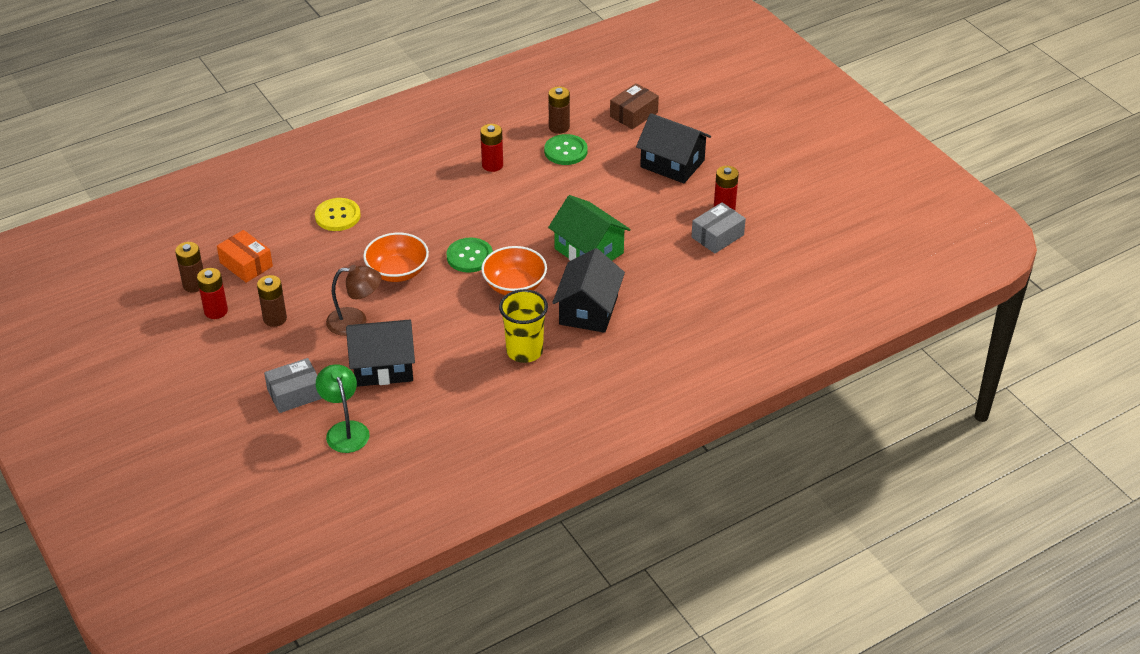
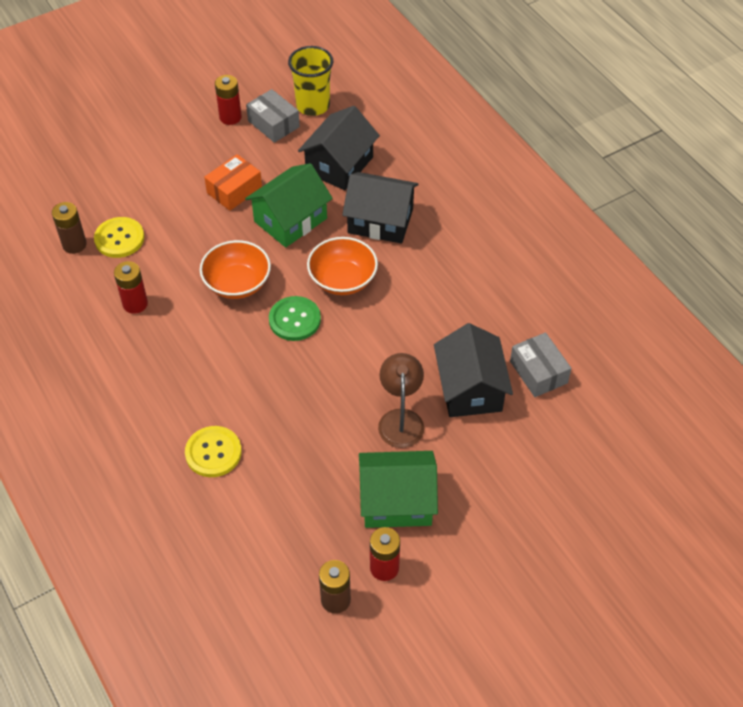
camera: 90 degrees left, 10 degrees up
orange box [217,230,273,283] -> orange box moved to [204,154,262,211]
brown battery [257,275,287,327] -> green house [359,451,438,528]
grey box [264,358,323,413] -> grey box moved to [510,333,571,397]
green lamp [316,364,370,453] -> none
orange bowl [363,233,429,282] -> orange bowl moved to [200,240,271,299]
yellow cup [499,289,548,363] -> yellow cup moved to [288,46,333,116]
green button [544,134,588,165] -> yellow button [94,217,144,258]
brown box [610,83,659,129] -> none
black house [636,113,711,183] -> black house moved to [298,106,380,190]

